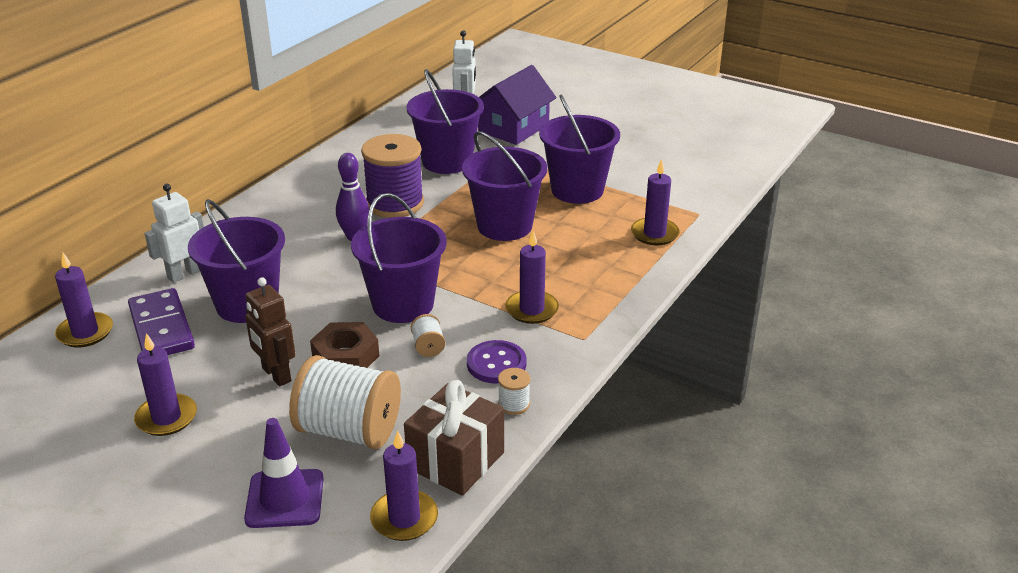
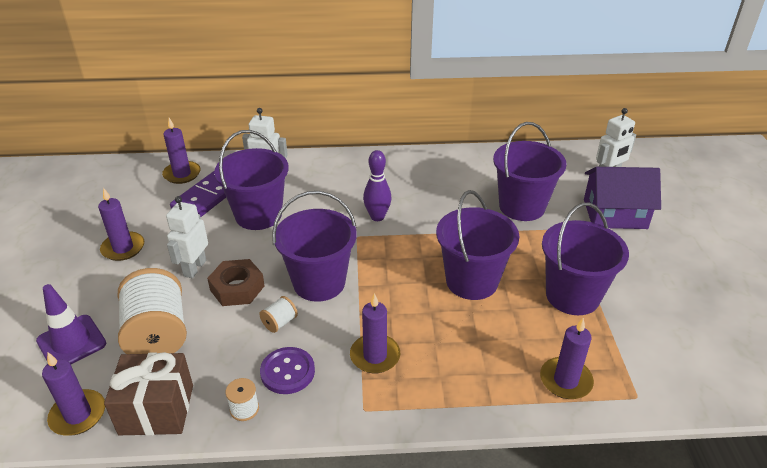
camera: 55 degrees right, 5 degrees up
brown robot [245,277,296,387] -> white robot [166,196,208,278]
purple spool [361,134,424,218] -> none

